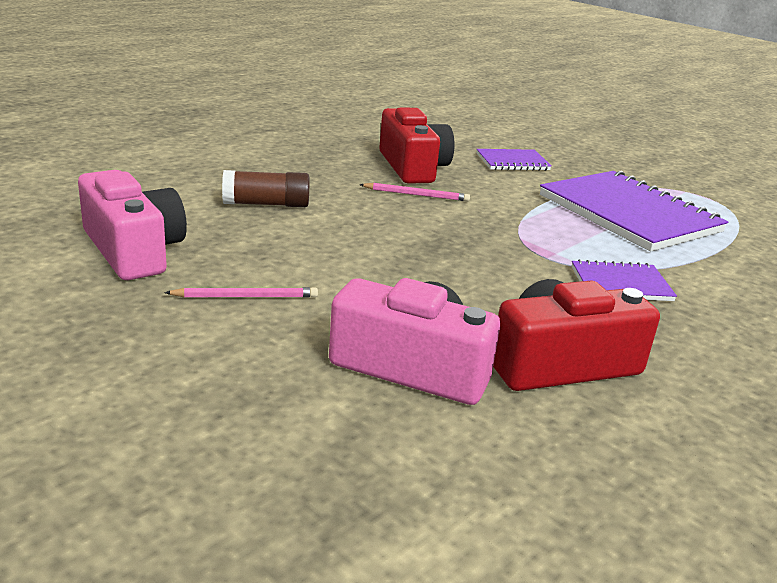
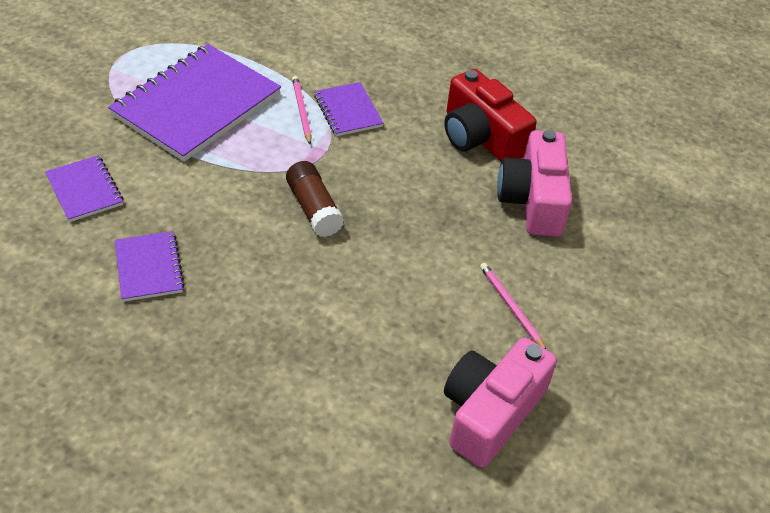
camera: 110 degrees left, 20 degrees up
brown glue stick [222,170,309,207] -> brown glue stick moved to [286,161,344,237]
pink pencil [359,183,470,201] -> pink pencil moved to [292,76,312,144]
red camera [379,108,455,184] -> purple notebook [115,231,185,302]

